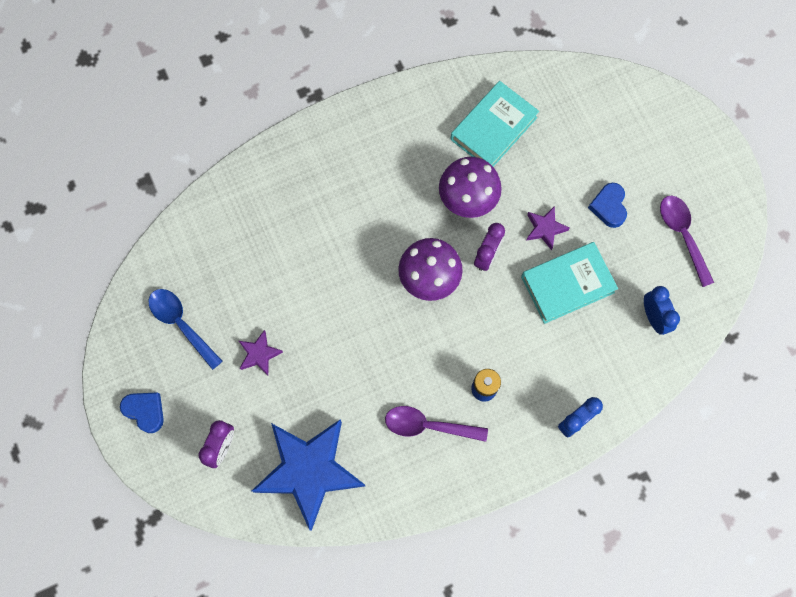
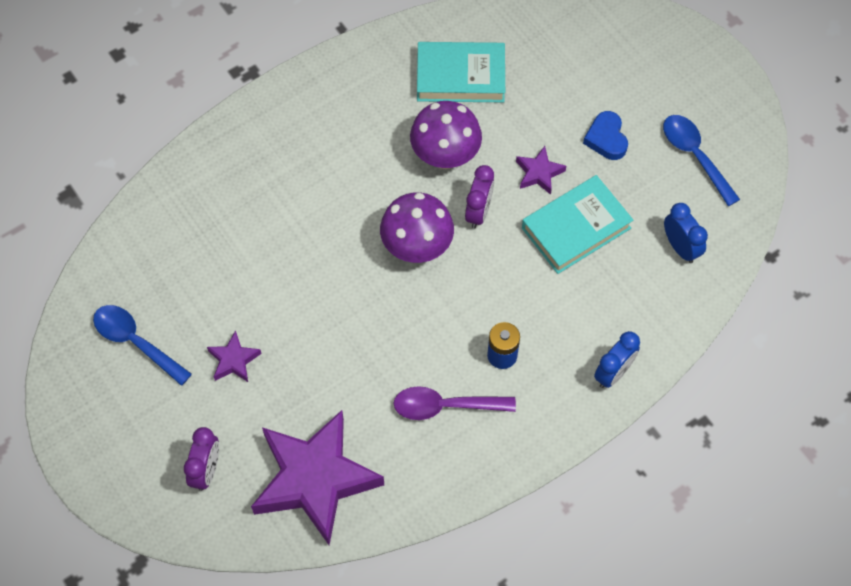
camera: 10 degrees left, 10 degrees down
blue heart [120,392,164,433] -> none
blue star [252,419,365,531] -> purple star [251,410,384,545]
turquoise book [451,81,539,167] -> turquoise book turned 60 degrees clockwise [417,42,505,102]
purple spoon [660,195,714,287] -> blue spoon [663,115,740,206]

